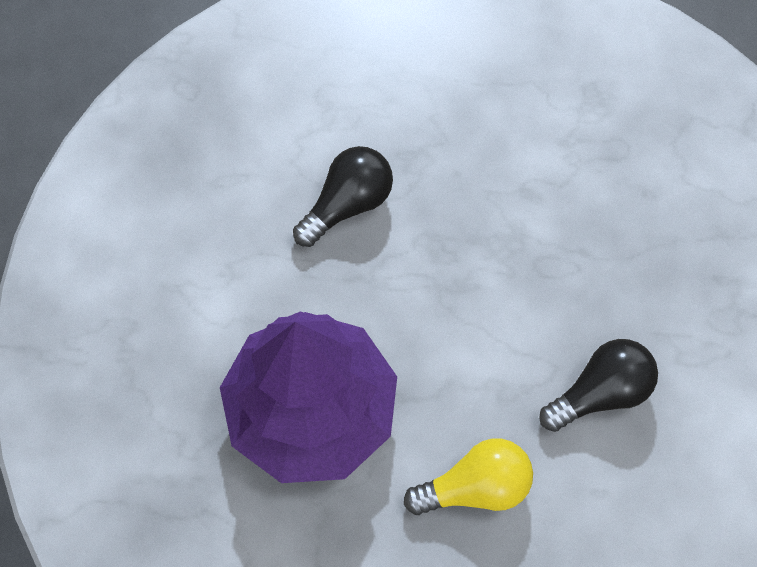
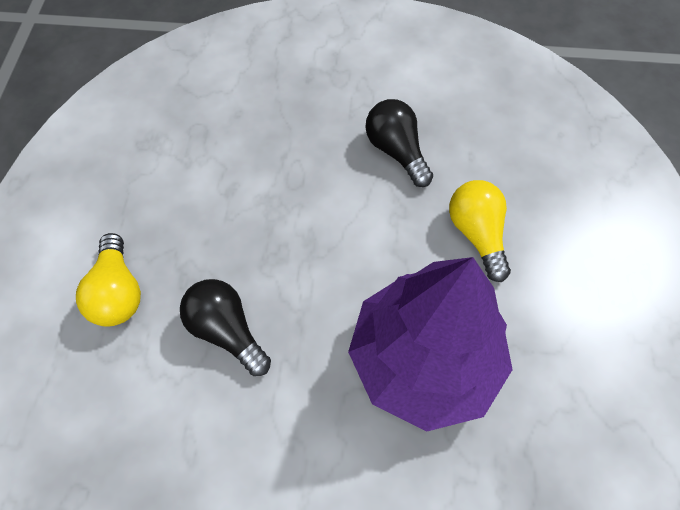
camera: 90 degrees left, 5 degrees down
none -> yellow light bulb [76,233,141,327]

